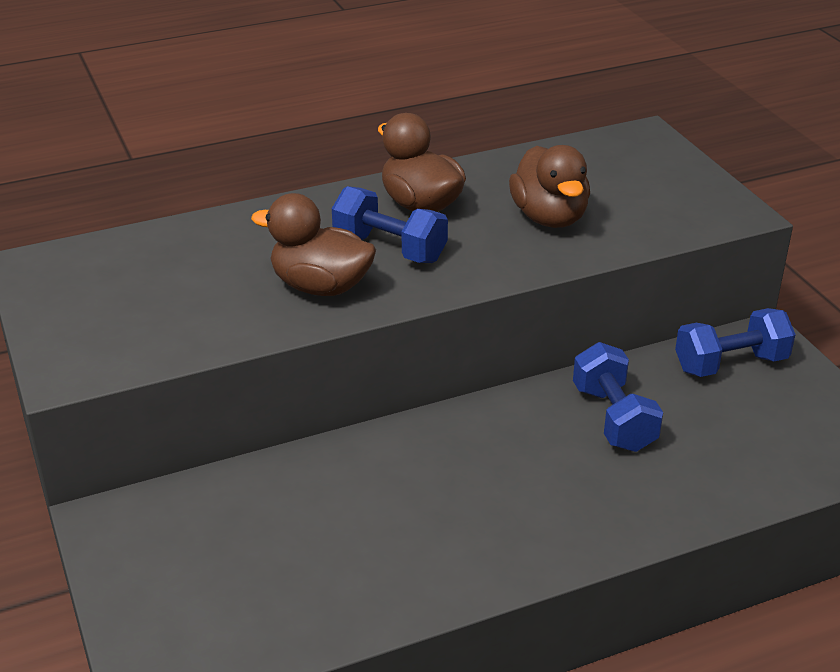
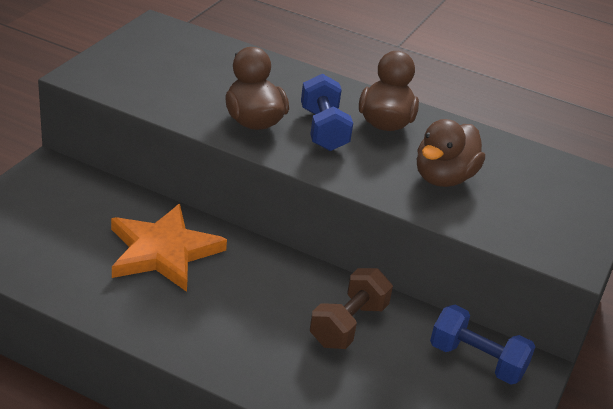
camera: 45 degrees right, 0 degrees up
blue dumbbell [573,342,663,452] -> brown dumbbell [310,268,393,349]
none -> orange star [111,204,227,292]

